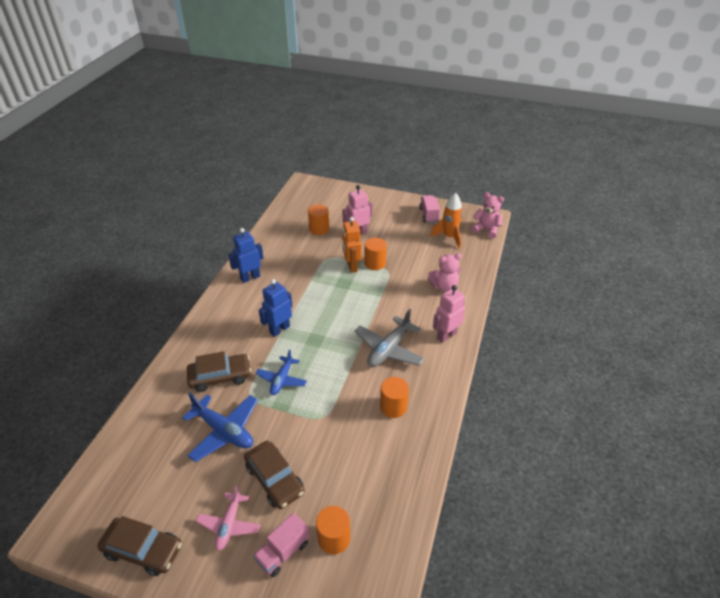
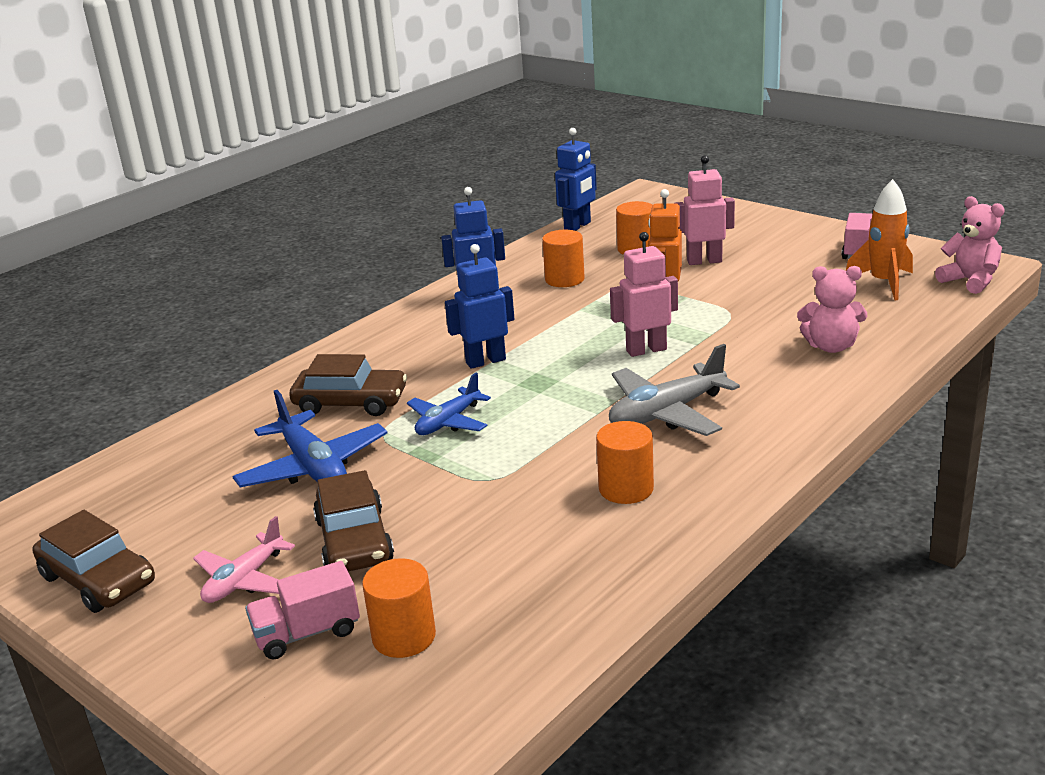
camera: 25 degrees right, 15 degrees down
orange cylinder [365,238,387,270] -> orange cylinder moved to [542,230,585,287]
pink robot [433,285,465,343] -> pink robot moved to [610,232,678,357]
none -> blue robot [555,128,597,231]

